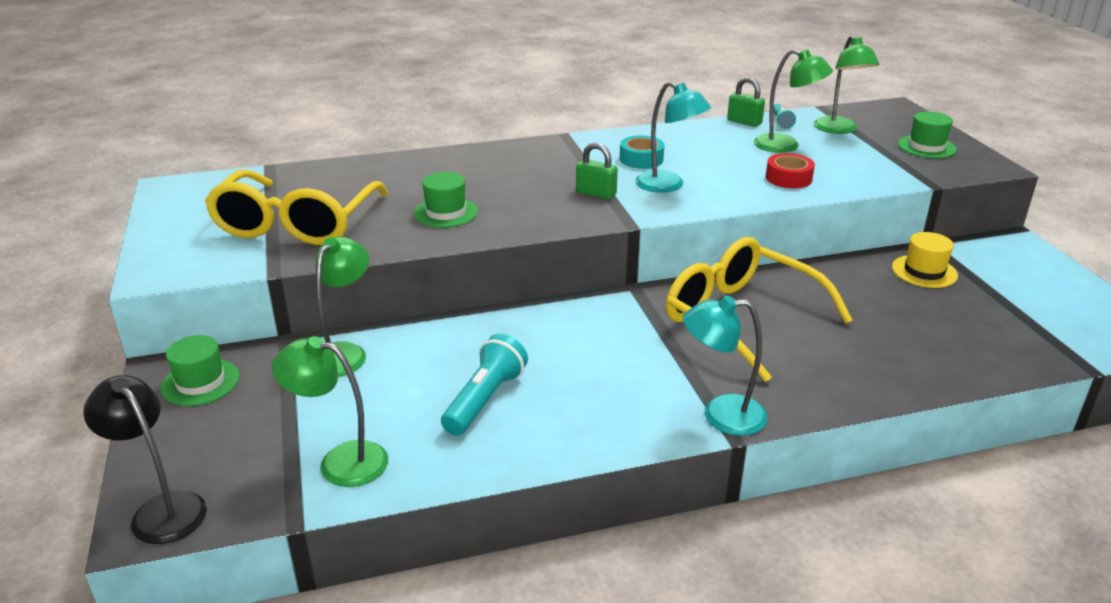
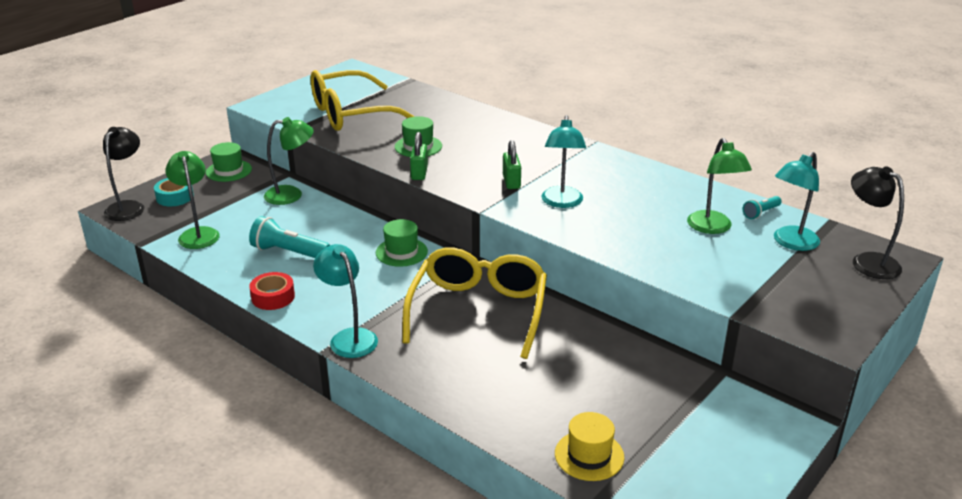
camera: 55 degrees right, 0 degrees up
turquoise flashlight [441,334,528,435] -> turquoise flashlight turned 150 degrees counterclockwise [249,216,330,258]
turquoise tape [620,135,665,169] -> turquoise tape moved to [154,178,194,206]
green padlock [727,77,765,127] -> green padlock moved to [410,132,428,180]
red tape [766,153,815,188] -> red tape moved to [249,272,295,310]
green lamp [814,35,879,134] -> turquoise lamp [774,152,820,251]
yellow hat [892,232,958,288] -> yellow hat moved to [555,412,624,481]
green hat [898,111,957,158] -> green hat moved to [376,219,428,267]
none -> black lamp [851,166,904,279]

